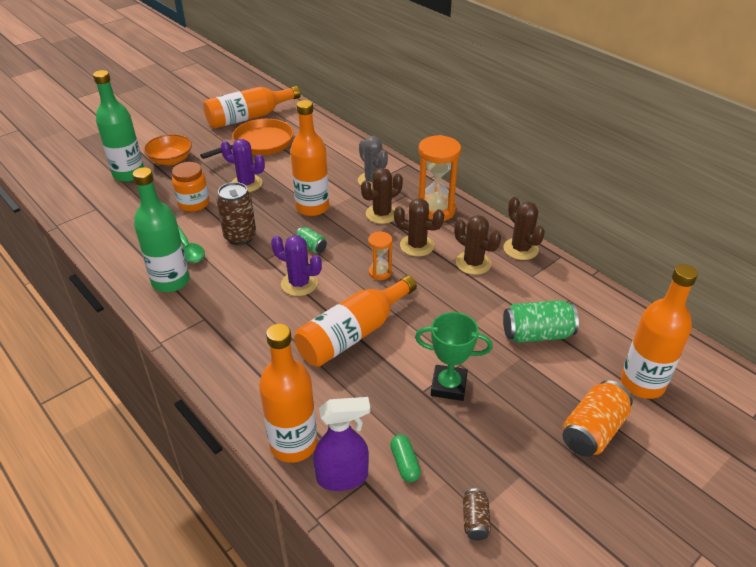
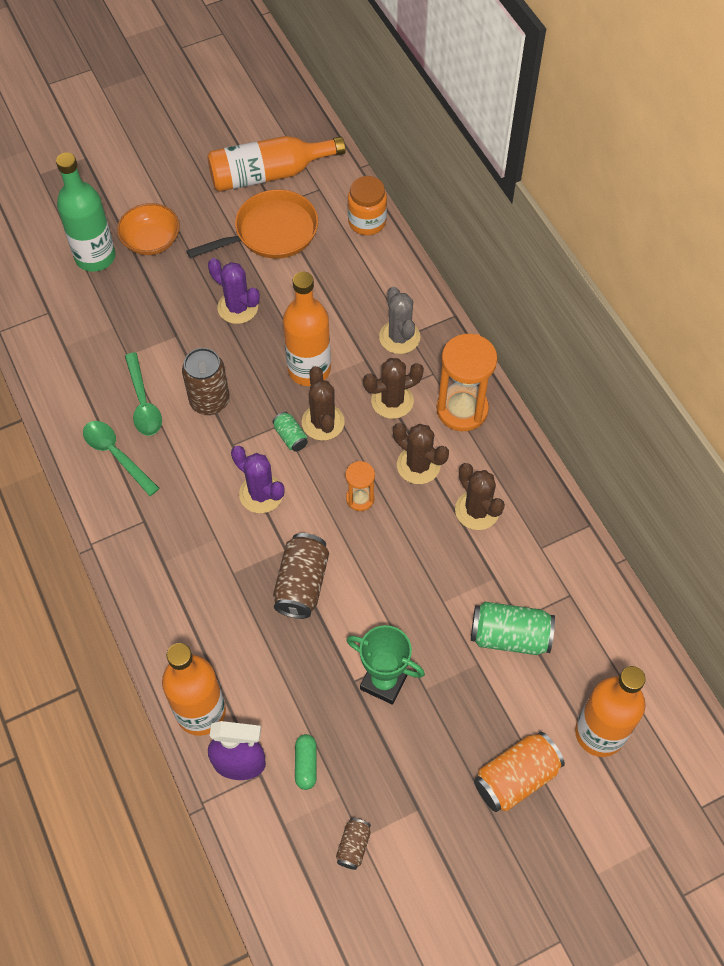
camera: 15 degrees right, 20 degrees up
green bottle [132,167,190,292] -> green spoon [83,421,160,496]
orange jar [172,162,209,212] -> orange jar moved to [348,176,387,235]
orange bottle [294,275,417,367] -> brown can [273,533,329,619]
brown cactus [503,197,545,260] -> brown cactus moved to [302,366,345,441]

